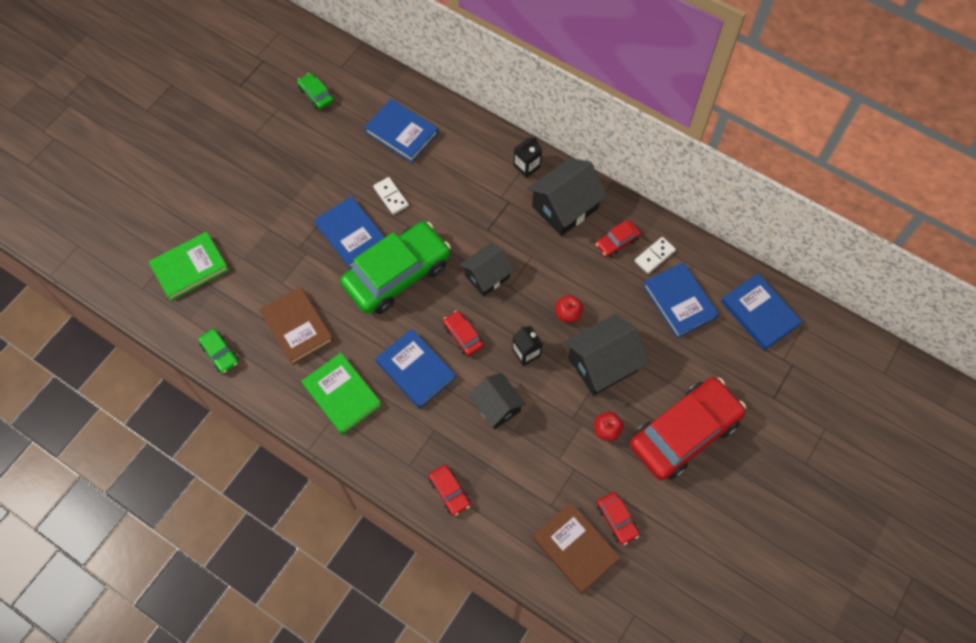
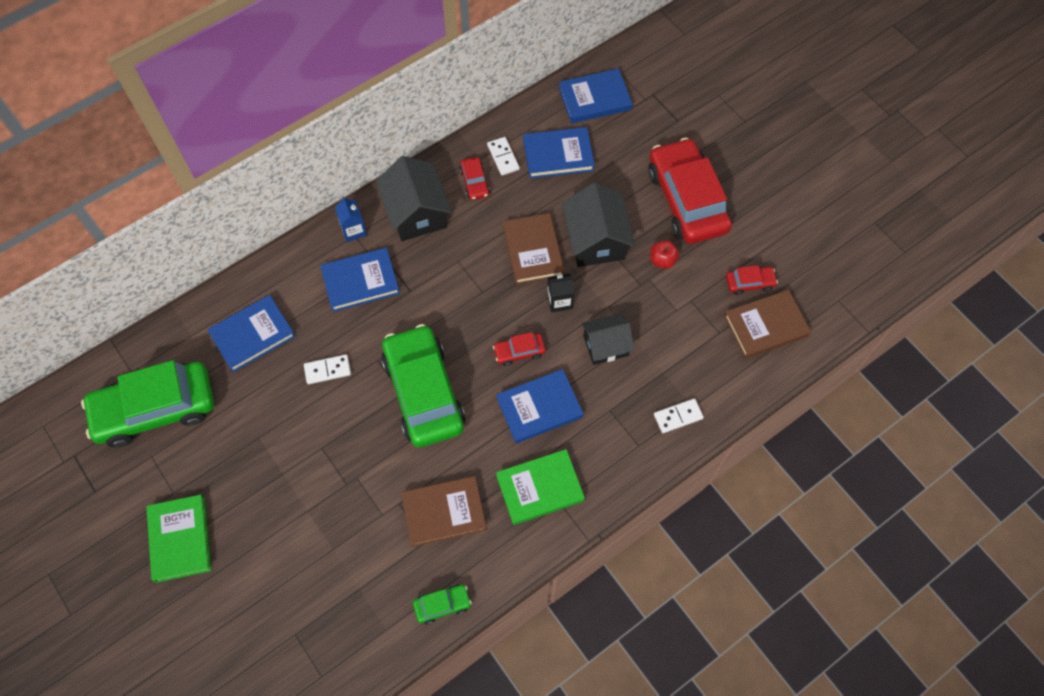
camera: 70 degrees left, 0 degrees up
green book [149,232,229,301] -> green book moved to [146,495,211,583]
green car [297,73,334,110] -> green car [81,360,214,447], size x2.37
blue book [314,196,385,268] -> blue book moved to [320,248,400,312]
red car [429,465,471,516] -> white domino [654,398,704,433]
black house [460,243,514,297] -> none
black carton [513,136,542,178] -> blue carton [335,196,367,242]
red apple [555,295,583,322] -> brown book [503,213,565,285]

